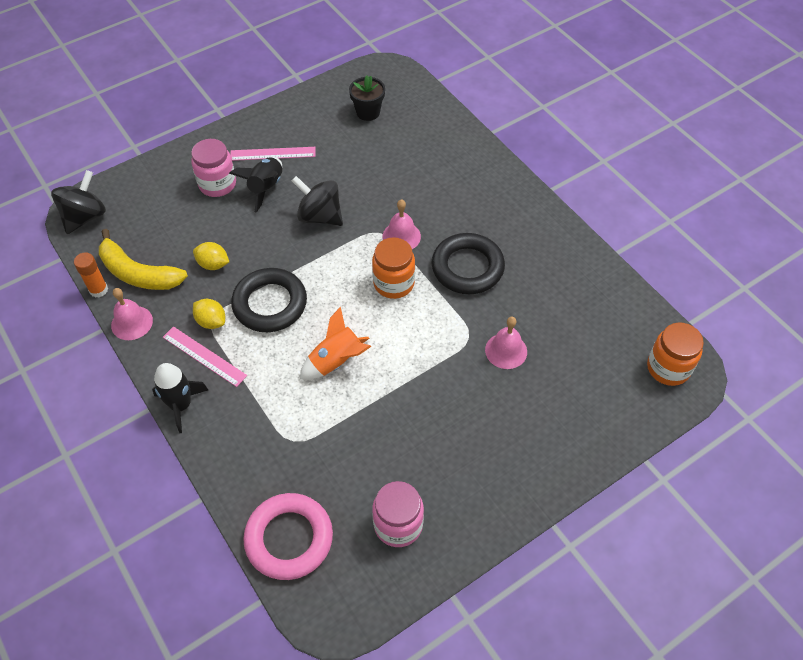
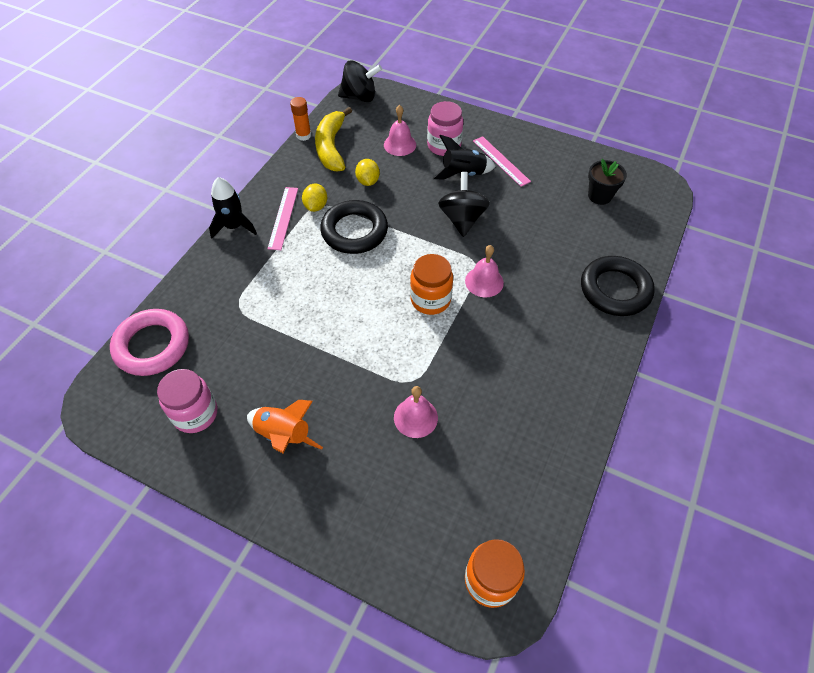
camera: 60 degrees right, 0 degrees up
pink bell [111,288,153,340] -> pink bell moved to [384,105,416,156]
orange rocket [300,307,371,380] -> orange rocket moved to [247,400,323,454]
black ring [432,233,505,294] -> black ring moved to [581,256,655,316]

